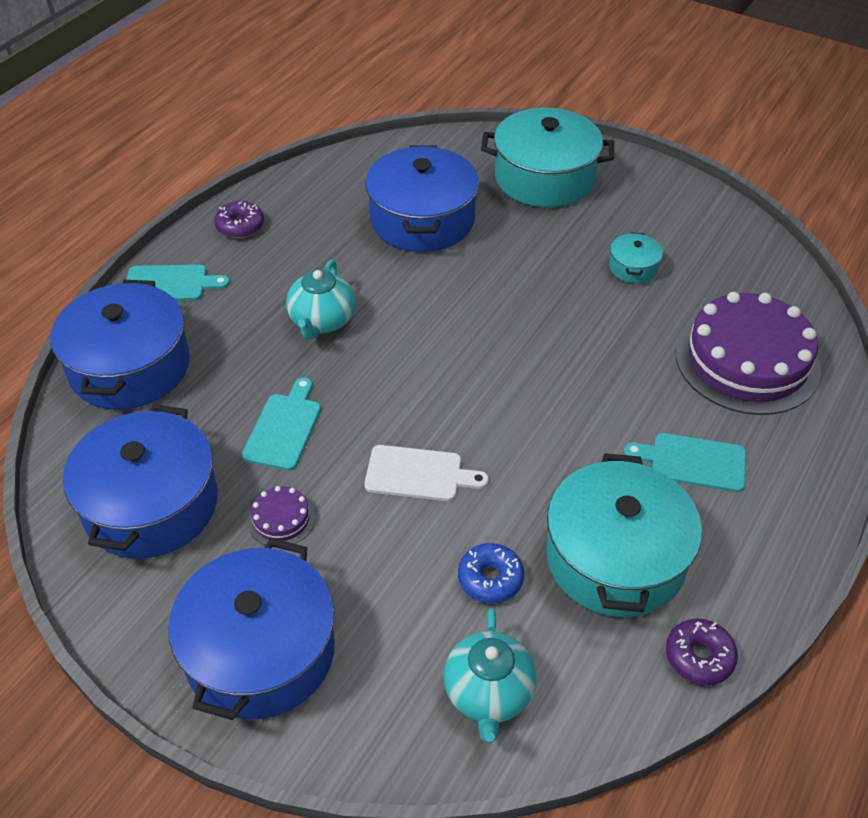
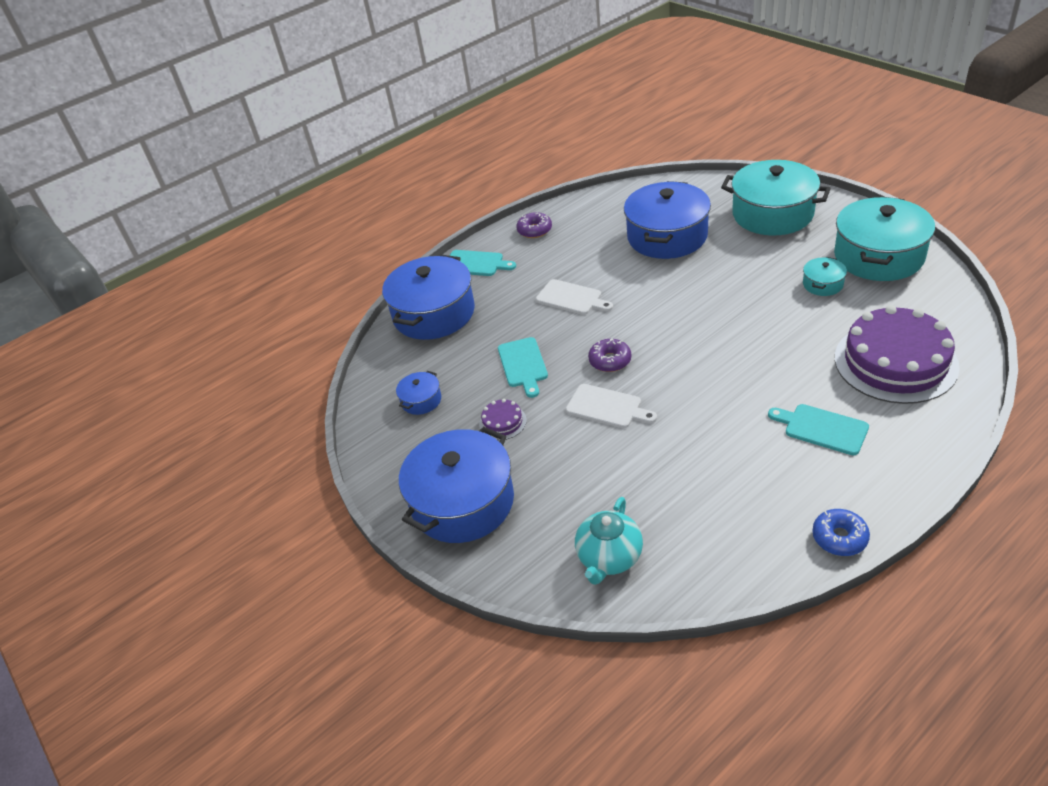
camera: 25 degrees right, 5 degrees down
blue pot [63,404,218,559] -> blue pot [396,371,441,415], size x0.45
turquoise cutting board [242,377,321,471] -> turquoise cutting board turned 135 degrees clockwise [498,337,548,398]
turquoise teapot [286,259,356,339] -> white cutting board [536,279,613,315]
blue donut [458,543,524,603] -> blue donut moved to [812,509,870,556]
turquoise pot [546,453,702,617] -> turquoise pot moved to [834,196,935,281]
purple donut [666,619,738,685] -> purple donut moved to [588,339,631,372]

